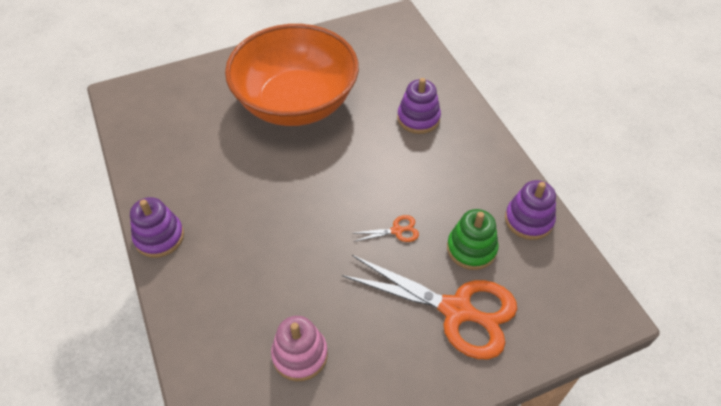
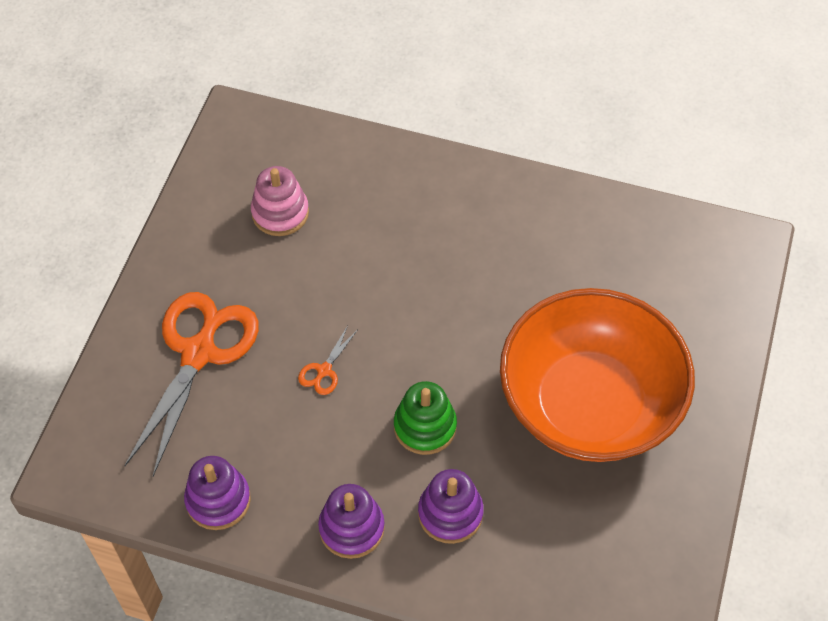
camera: 130 degrees right, 5 degrees up
purple stacking toy [130,197,184,258] -> purple stacking toy moved to [318,484,385,559]
orange scissors [342,255,517,359] -> orange scissors turned 135 degrees clockwise [124,292,259,476]
green stacking toy [447,209,498,270] -> green stacking toy moved to [394,381,457,455]

